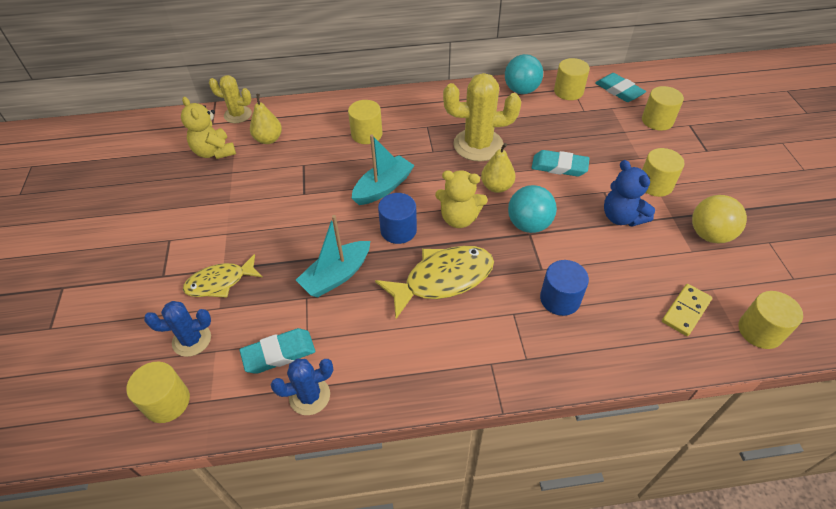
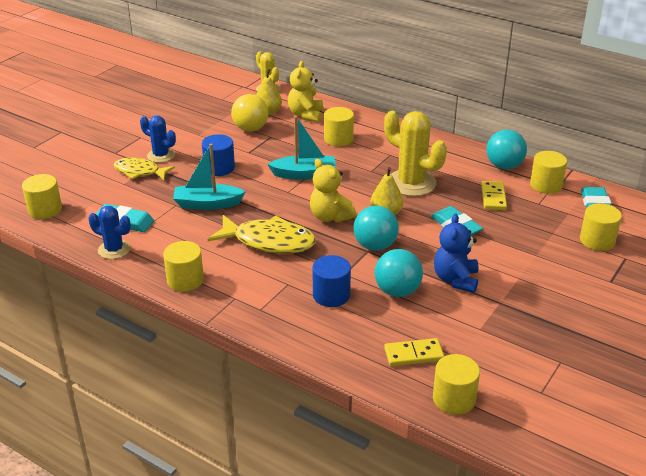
camera: 40 degrees right, 15 degrees down
blue cactus [144,301,211,357] -> blue cactus moved to [140,115,176,163]
yellow teddy bear [181,97,236,159] -> yellow teddy bear moved to [288,61,323,122]
blue cylinder [378,193,417,244] -> blue cylinder moved to [202,134,235,176]
yellow cylinder [642,148,685,197] -> yellow cylinder moved to [163,241,204,292]
yellow ball [692,195,747,243] -> yellow ball moved to [231,94,269,132]
none -> turquoise ball [375,249,423,297]
none -> yellow domino [481,181,507,210]

